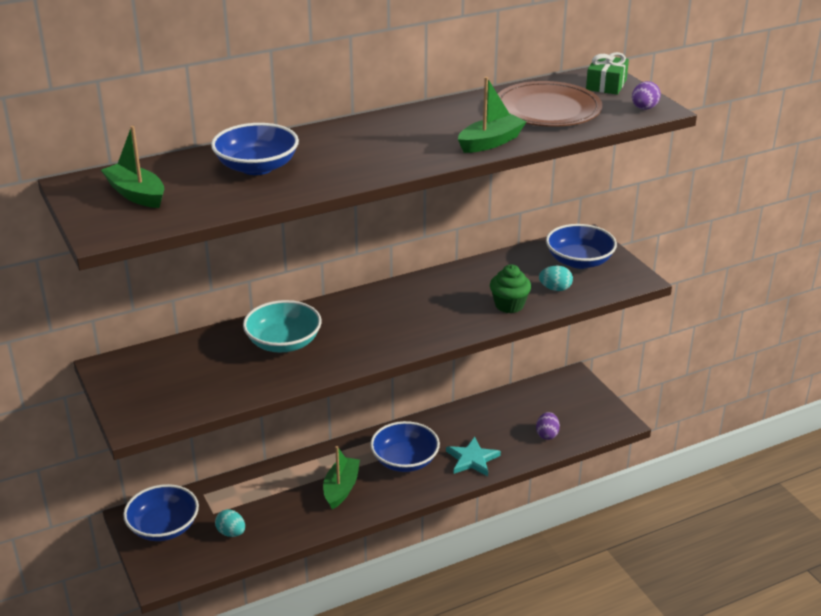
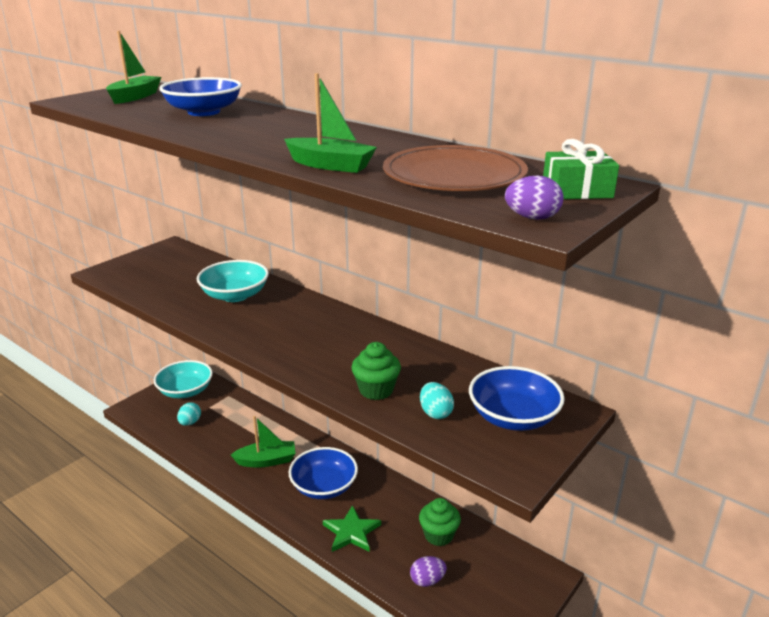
camera: 65 degrees right, 5 degrees down
blue bowl [123,484,199,541] -> turquoise bowl [154,360,213,398]
turquoise star [446,437,501,476] -> green star [323,505,381,552]
none -> green cupcake [419,498,461,546]

